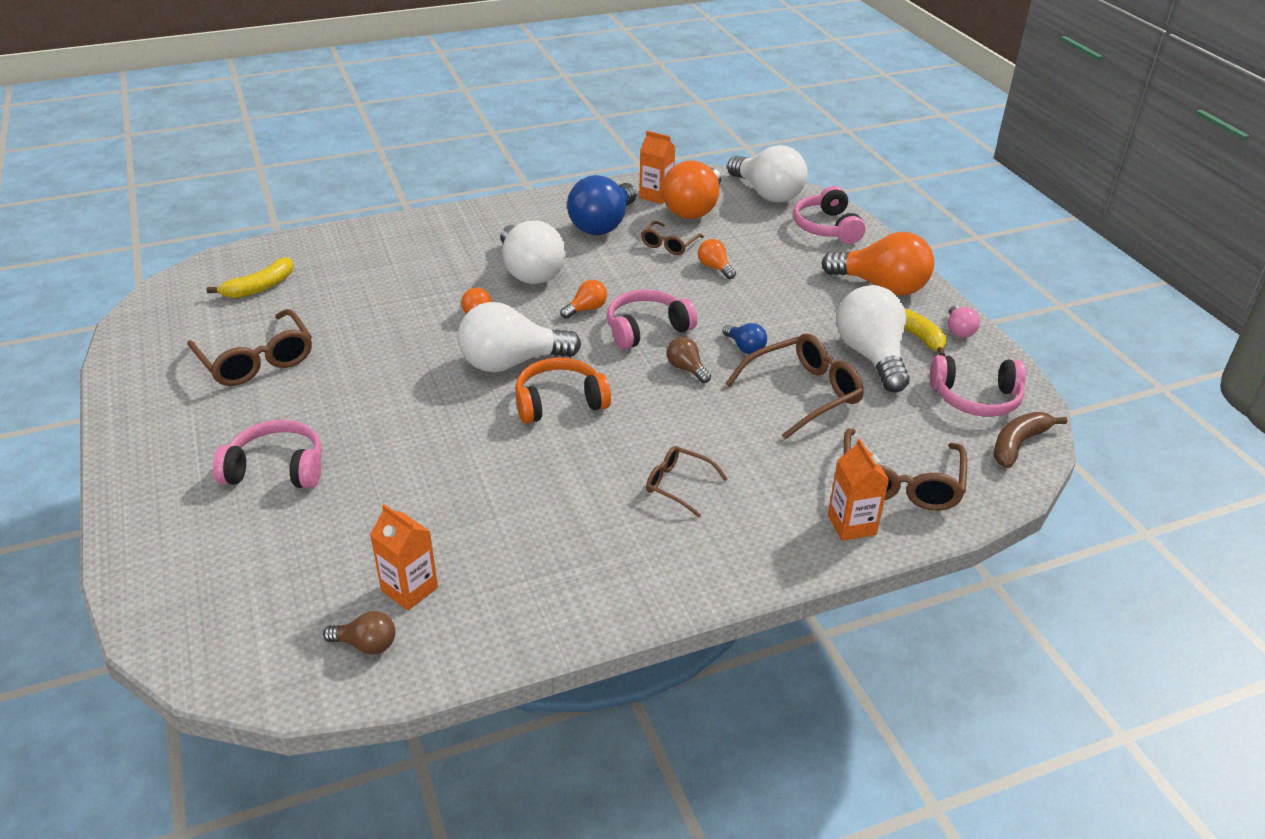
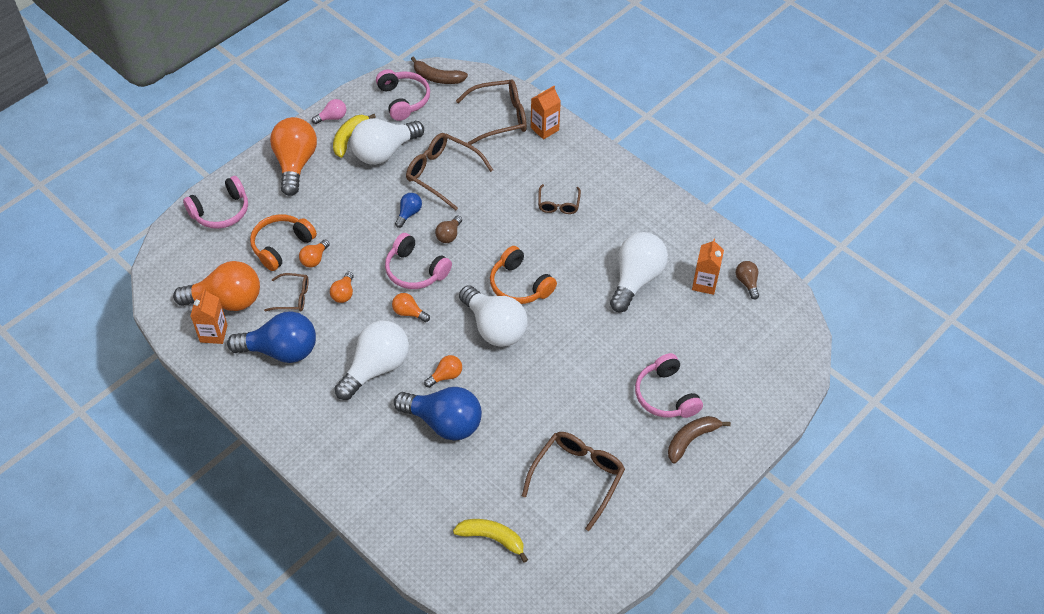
camera: 115 degrees left, 15 degrees up
white light bulb [727,145,807,203] -> white light bulb moved to [610,232,668,312]
none -> orange headphones [250,214,317,271]
none -> orange light bulb [330,272,354,303]
none -> blue light bulb [394,387,482,441]
none -> brown banana [668,416,731,464]

